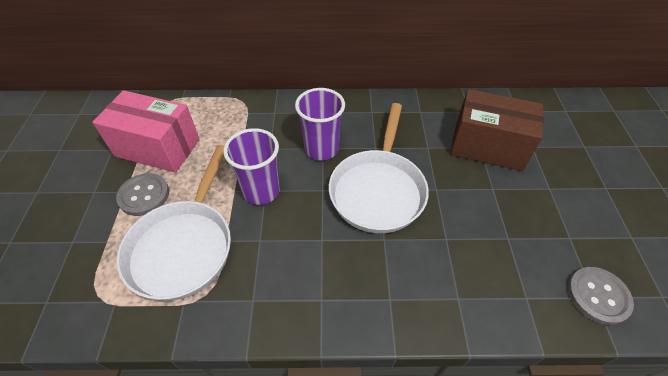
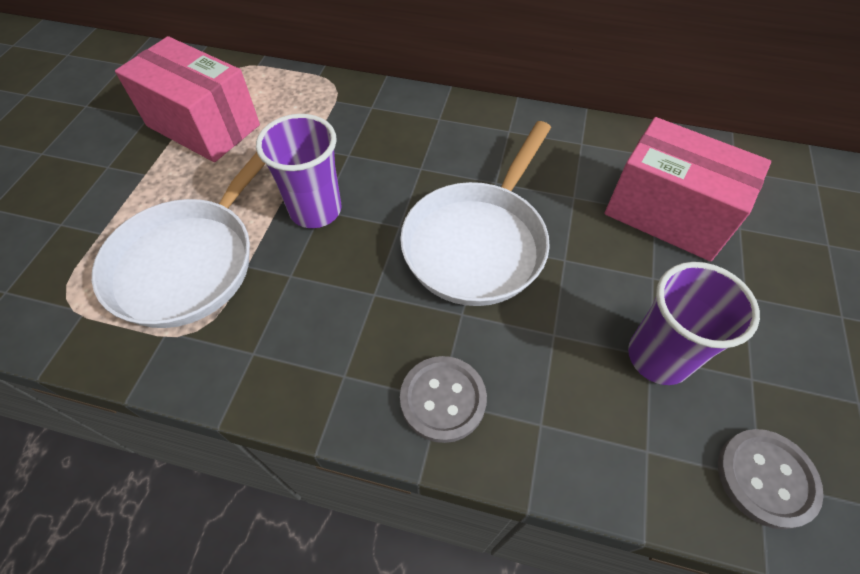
camera: 15 degrees right, 5 degrees up
grey button [116,173,169,216] -> grey button moved to [400,356,487,443]
purple cup [295,88,345,161] -> purple cup moved to [628,262,760,385]
brown box [450,89,544,171] -> pink box [605,117,771,261]

